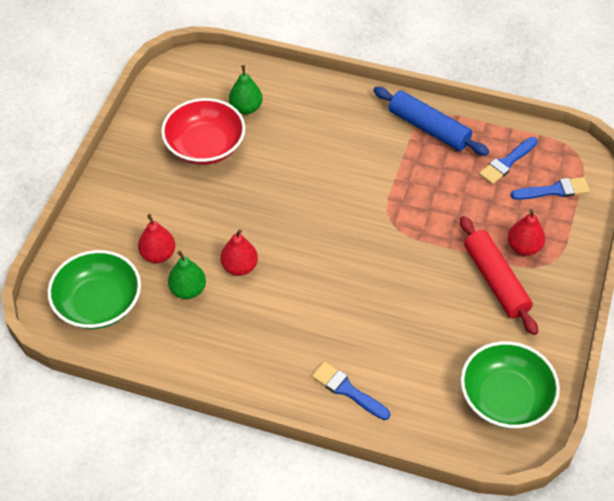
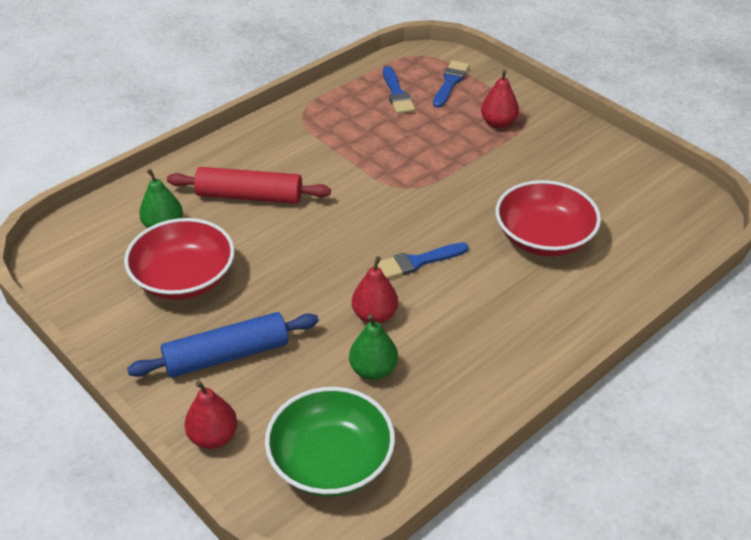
camera: 60 degrees left, 10 degrees down
red pear [138,214,175,263] -> red pear moved to [184,381,238,449]
blue brush [312,362,390,420] -> blue brush moved to [377,242,469,279]
blue rolling pin [373,87,489,156] -> blue rolling pin moved to [127,312,319,378]
red rolling pin [460,216,538,335] -> red rolling pin moved to [167,167,331,204]
green bowl [461,341,560,429] -> none
none -> red bowl [496,180,601,256]

